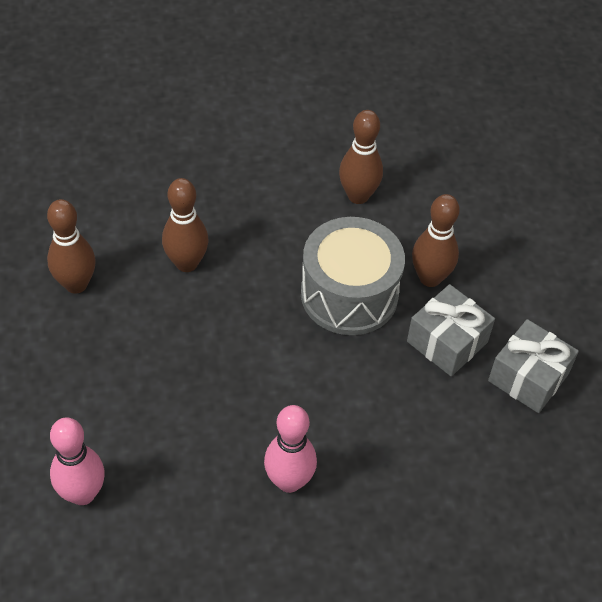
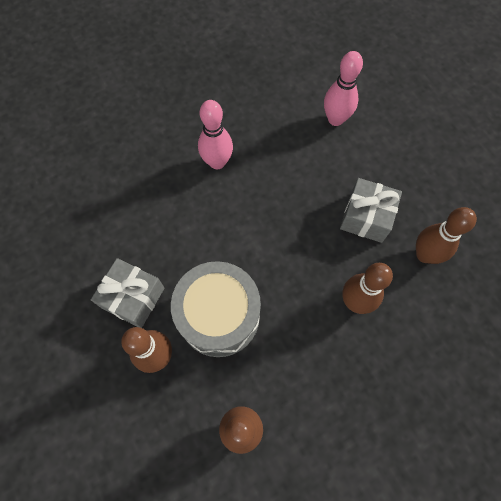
camera: 165 degrees right, 15 degrees up
grey gift [488,319,579,413] -> grey gift moved to [340,178,402,243]

